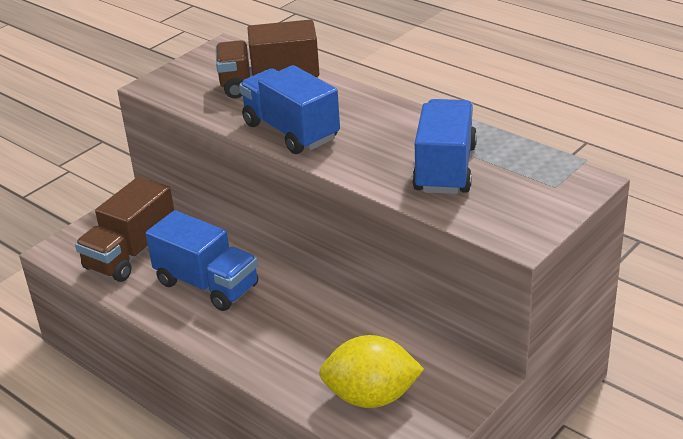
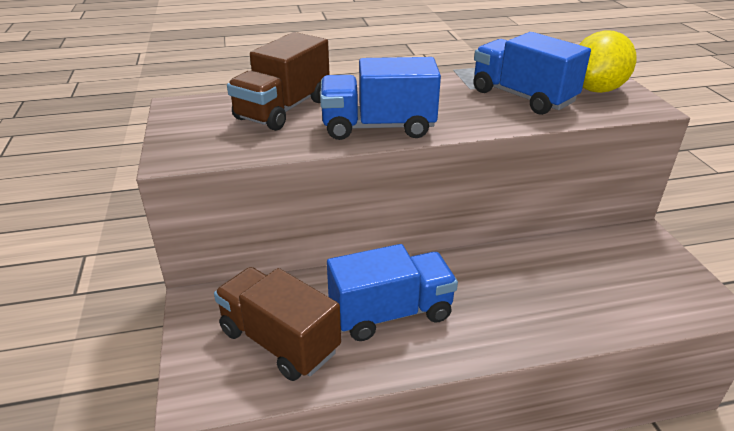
camera: 55 degrees left, 0 degrees up
brown truck [75,176,174,282] -> brown truck turned 150 degrees clockwise [214,267,341,381]
yellow lemon [319,335,424,408] -> yellow lemon moved to [579,30,637,93]

